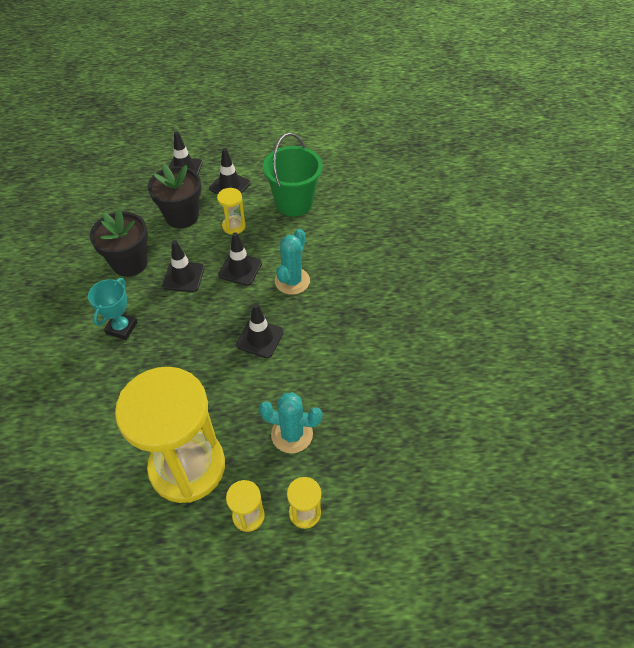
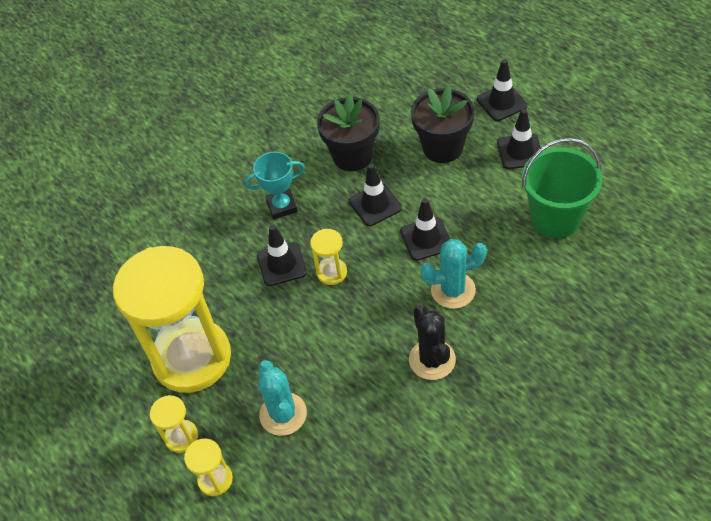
camera: 60 degrees right, 0 degrees up
yellow hourglass [217,188,246,235] -> yellow hourglass moved to [310,229,347,285]
black traffic cone [236,303,284,358] -> black traffic cone moved to [257,225,307,286]
none -> black cactus [409,305,456,380]

